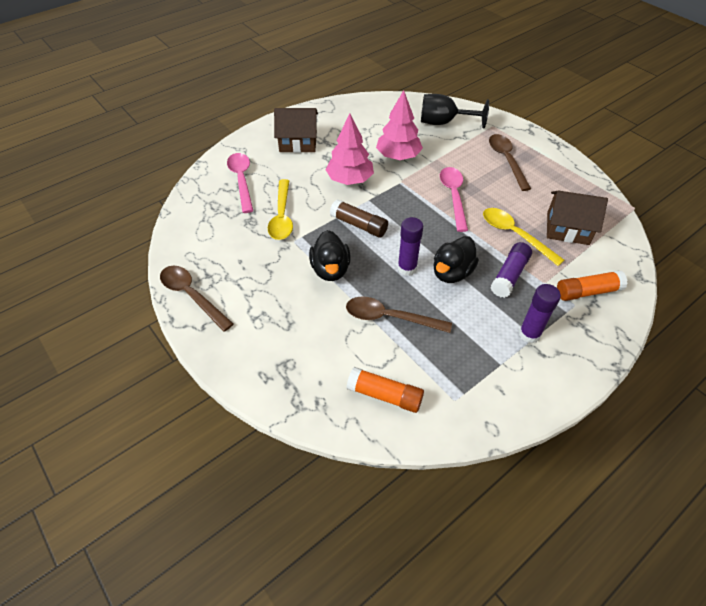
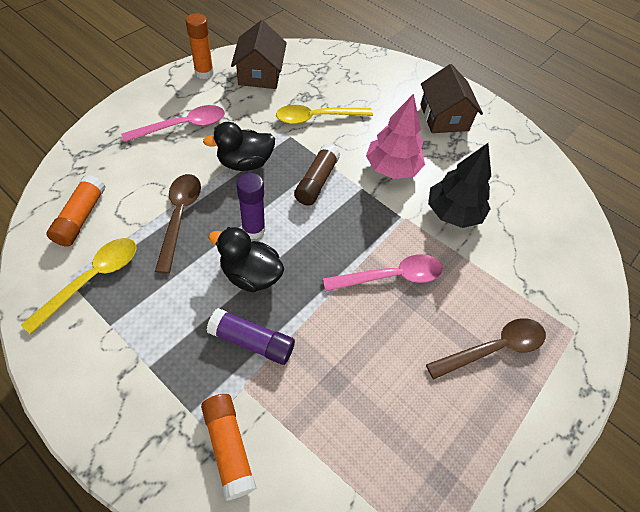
camera: 75 degrees right, 5 degrees up
brown spoon [160,266,233,332] -> orange glue stick [186,13,214,79]
pink spoon [227,153,253,213] -> pink spoon moved to [121,105,225,142]
pink tree [376,90,423,160] -> black tree [428,143,491,228]
black goblet [421,94,489,128] -> none
yellow spoon [483,208,564,266] -> yellow spoon moved to [21,238,137,335]
purple glue stick [519,284,561,344] -> none
brown house [547,191,608,245] -> brown house moved to [231,20,287,89]

